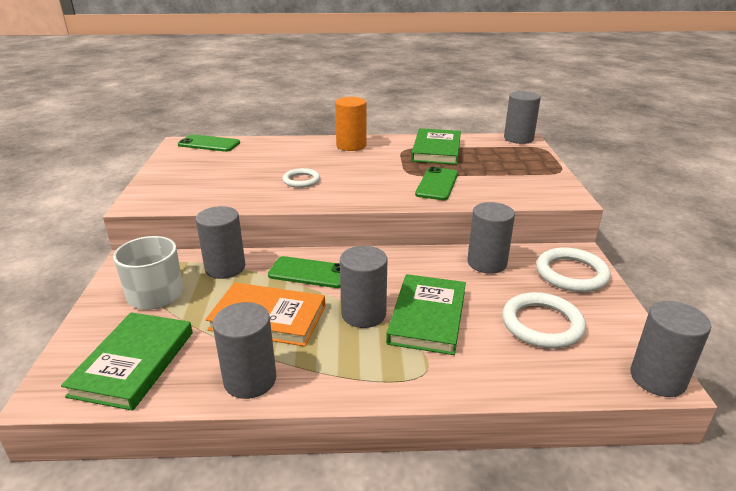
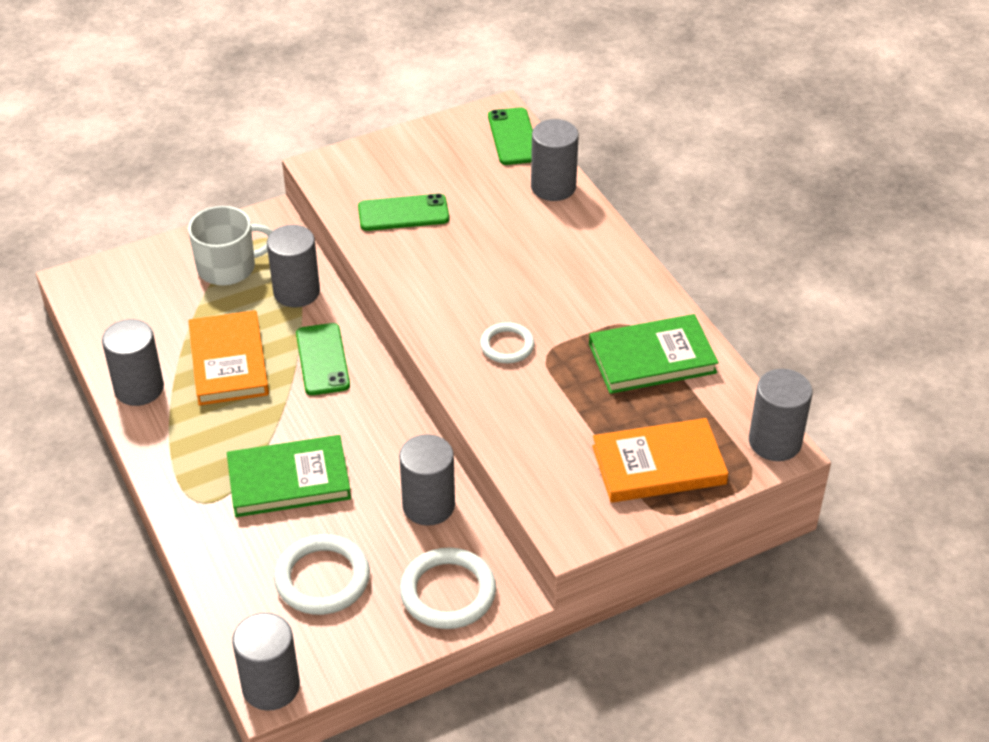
camera: 65 degrees right, 15 degrees up
green book [61,312,193,411] -> none
white ring [282,168,320,188] -> white ring moved to [480,322,535,363]
orange cylinder [335,97,367,151] -> none
grey cylinder [340,246,387,328] -> grey cylinder moved to [531,119,579,201]
green phone [415,167,458,200] -> green phone moved to [358,193,449,231]
none -> orange book [592,418,728,503]

